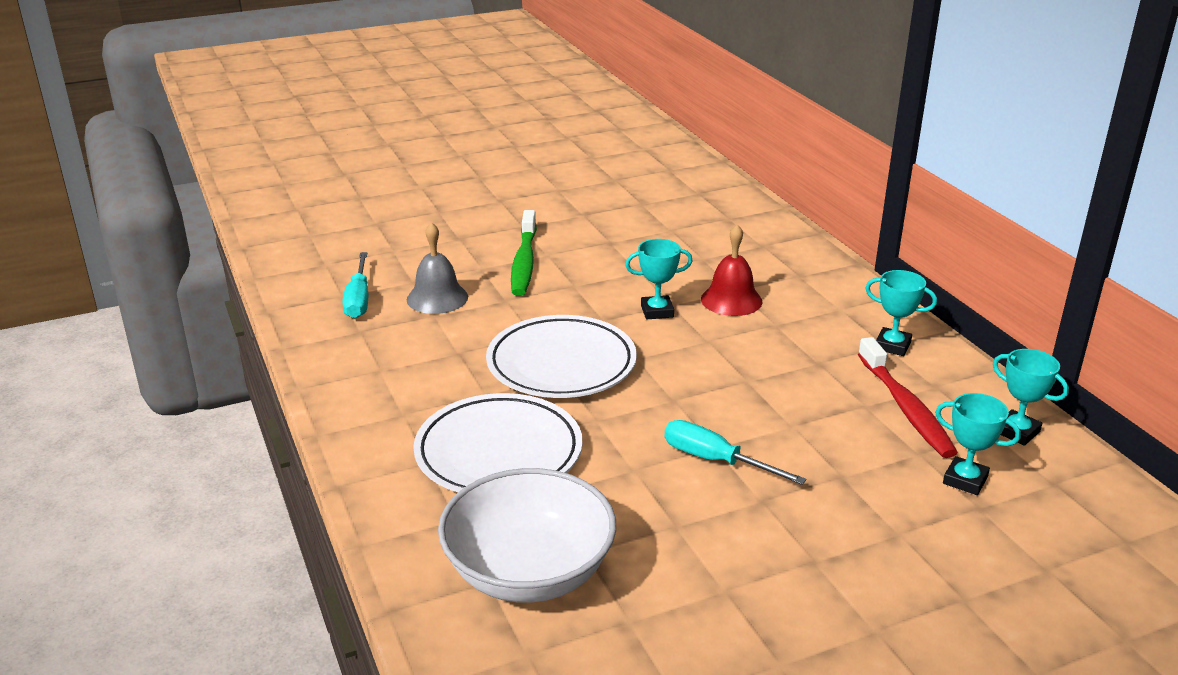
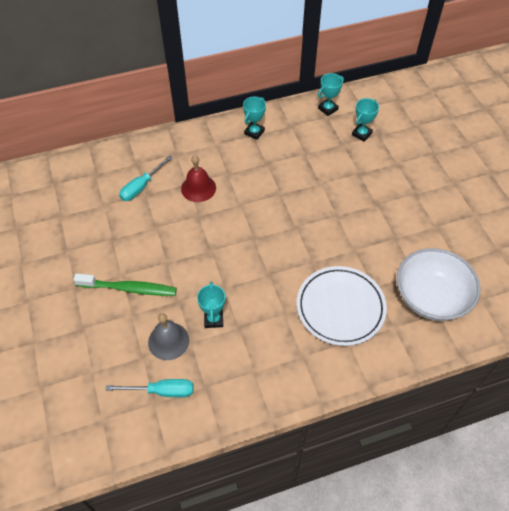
camera: 85 degrees left, 25 degrees up
white plate [486,315,637,398] -> none
turquoise trophy [625,239,692,319] -> turquoise trophy moved to [197,281,225,328]
turquoise screwdriver [664,420,806,485] -> turquoise screwdriver moved to [119,155,173,201]
red toothbrush [858,337,958,458] -> none

